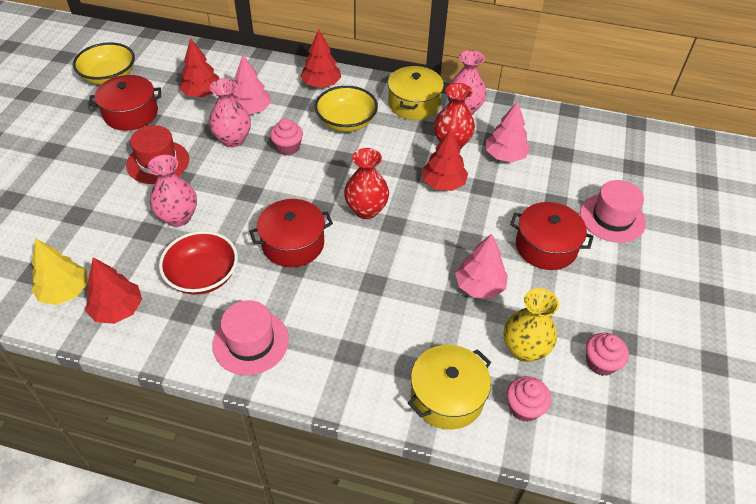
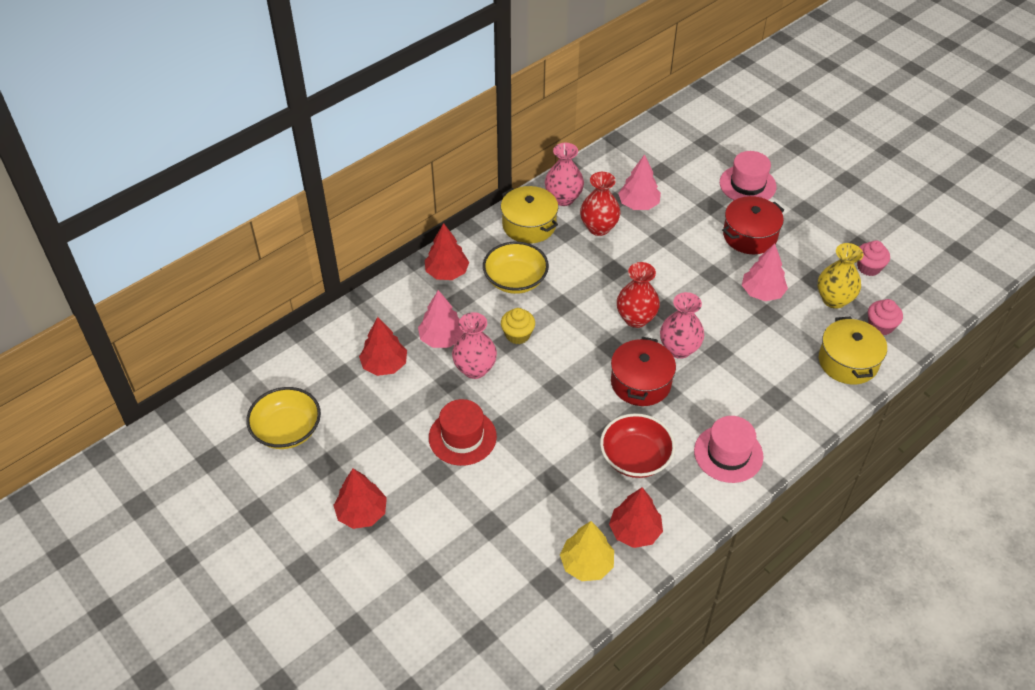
camera: 55 degrees left, 0 degrees up
red pot [89,75,161,131] -> none
pink vase [147,155,197,227] -> pink vase moved to [660,292,704,359]
pink cupcake [270,118,303,155] -> yellow cupcake [501,308,535,344]
red tree [422,129,468,191] -> red tree moved to [333,469,387,529]

